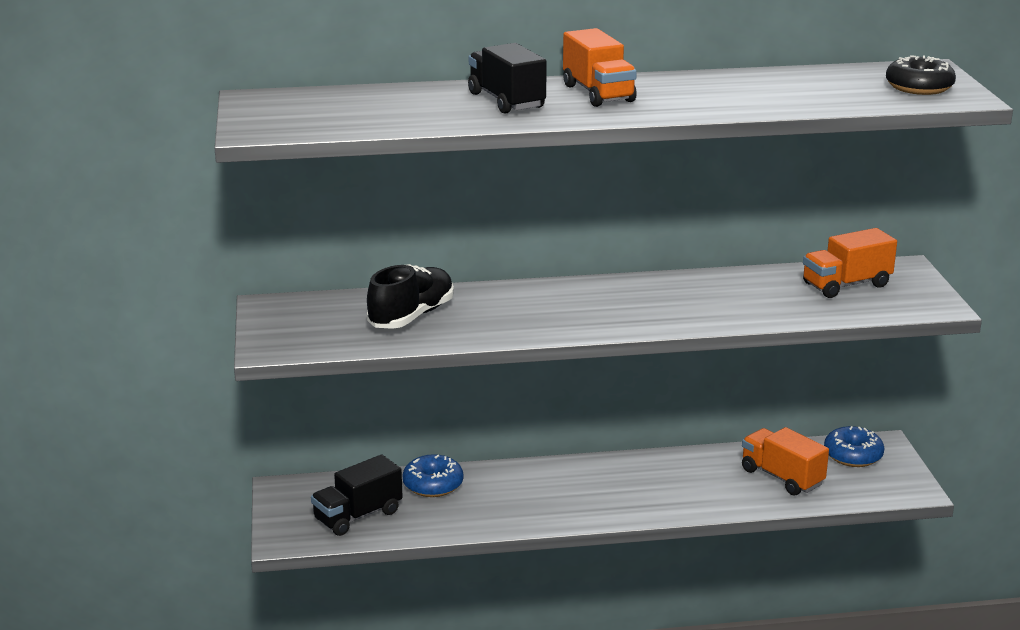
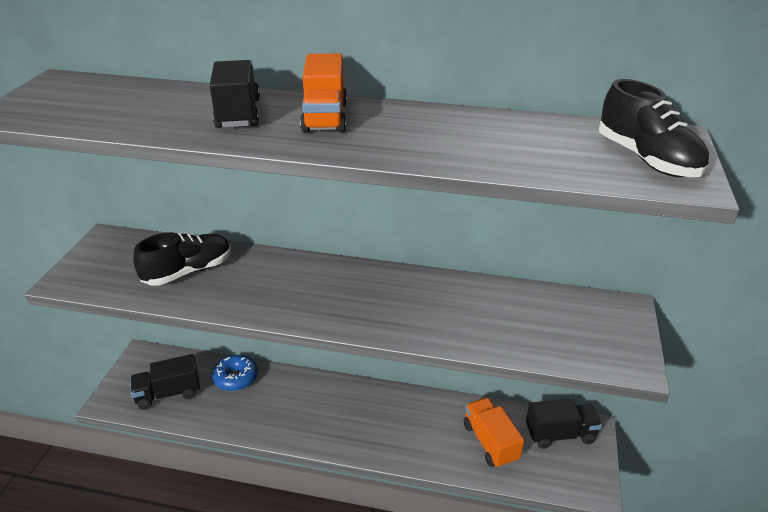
camera: 20 degrees right, 10 degrees up
orange truck [803,228,897,298] -> none
blue donut [824,426,884,467] -> black truck [526,399,602,449]
black donut [886,55,956,95] -> black shoe [599,79,709,177]

